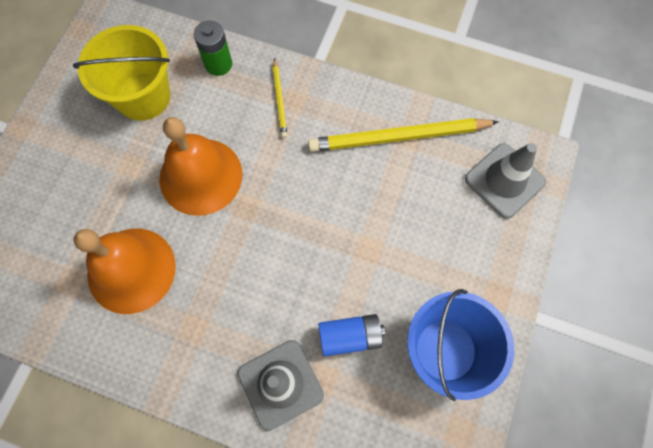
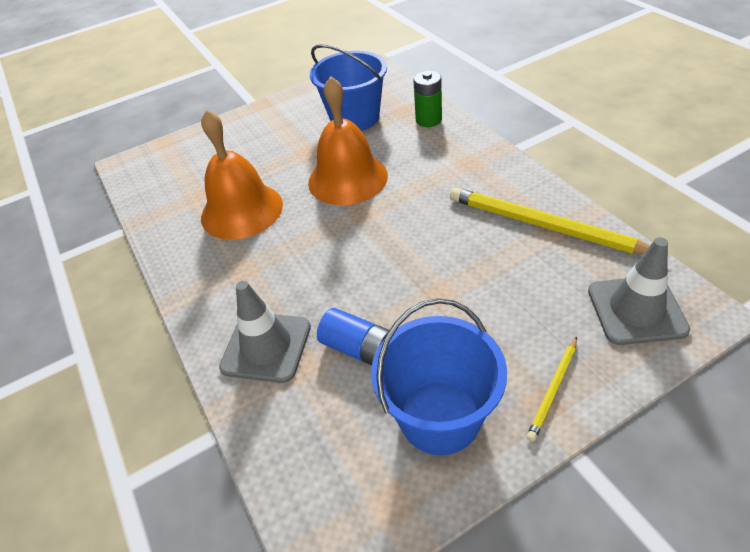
camera: 45 degrees right, 25 degrees down
yellow bucket [73,25,170,121] -> blue bucket [310,44,387,131]
yellow pencil [273,58,287,138] -> yellow pencil moved to [527,337,577,442]

